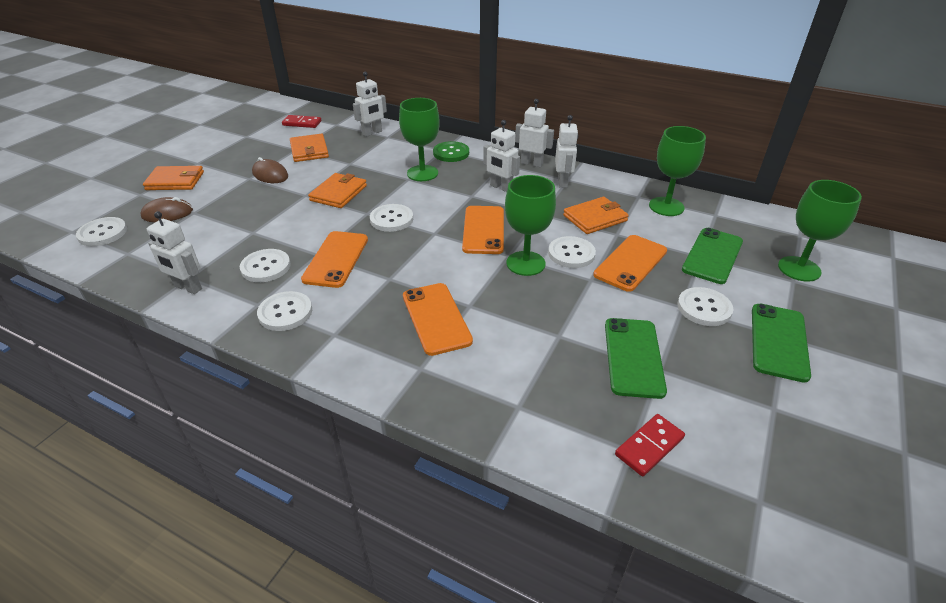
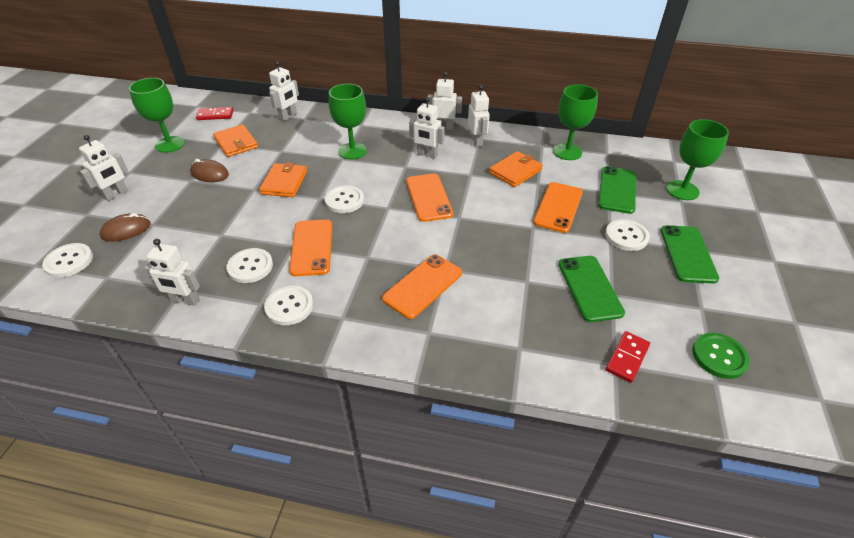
camera: 15 degrees left, 5 degrees up
orange wallet [143,166,204,190] -> white robot [79,135,128,201]
orange phone [403,283,473,356] -> orange phone turned 75 degrees clockwise [382,254,462,319]
green button [433,141,469,162] -> green button moved to [692,333,750,379]
green goblet [505,175,556,276] -> green goblet moved to [129,78,185,153]
white button [548,236,596,268] -> none

